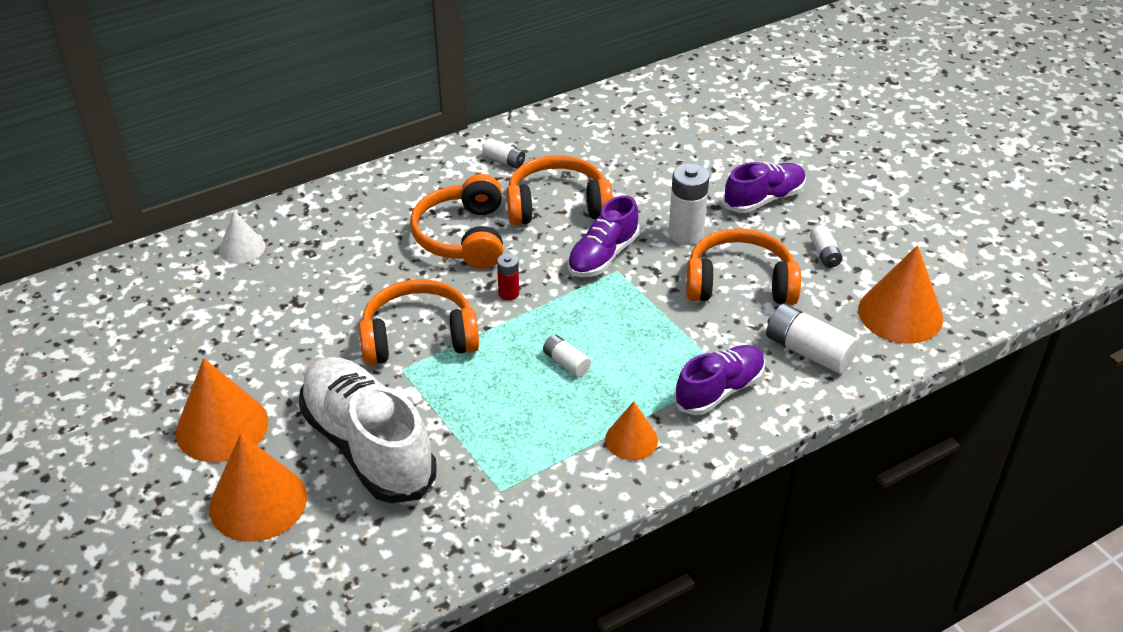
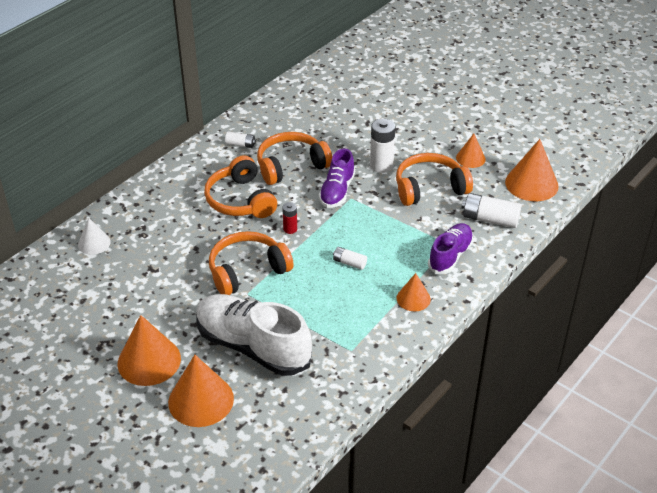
camera: 20 degrees left, 0 degrees up
purple shoe [723,162,806,213] -> none
white battery [810,225,842,268] -> orange cone [456,134,486,168]

